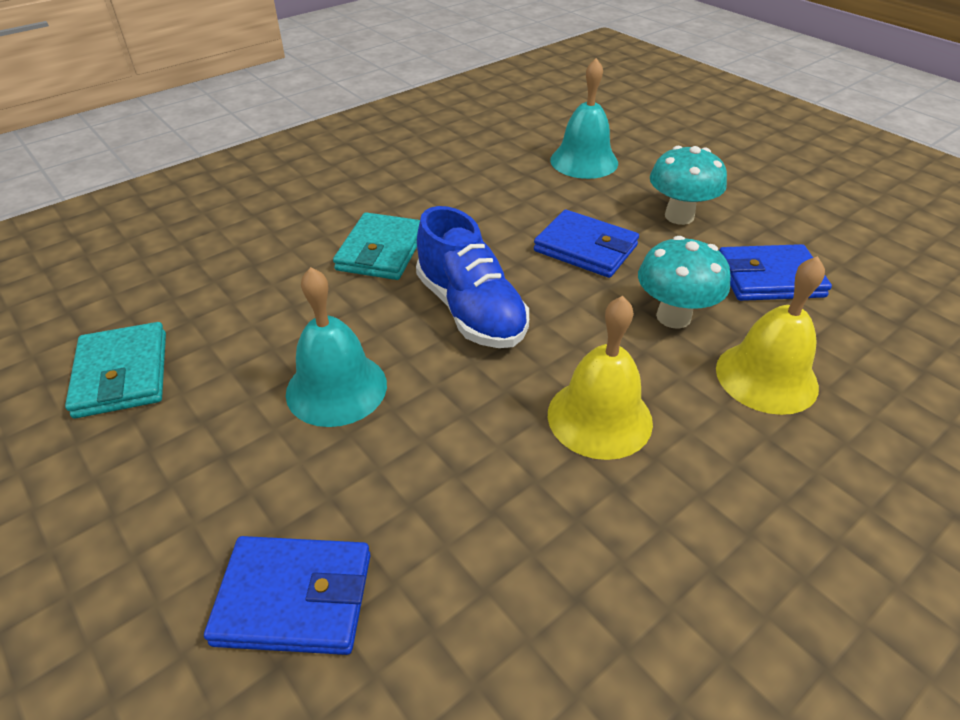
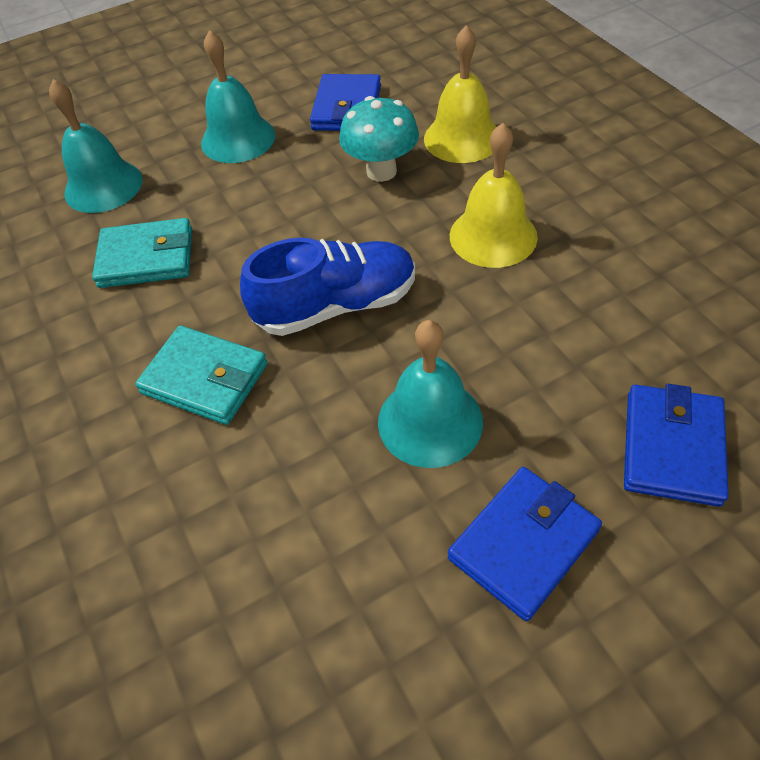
camera: 75 degrees left, 10 degrees up
turquoise wallet [65,322,166,418] -> turquoise wallet moved to [92,218,192,288]
blue wallet [534,210,639,278] -> blue wallet moved to [448,467,602,621]
turquoise mushroom [650,146,727,225] -> turquoise bell [201,30,275,163]

